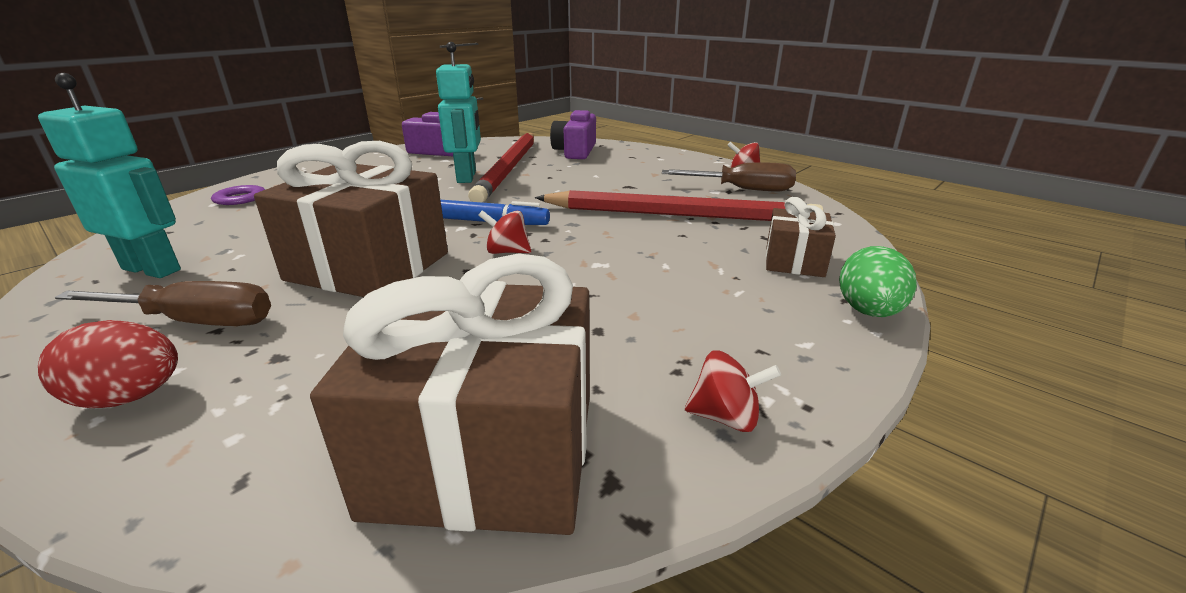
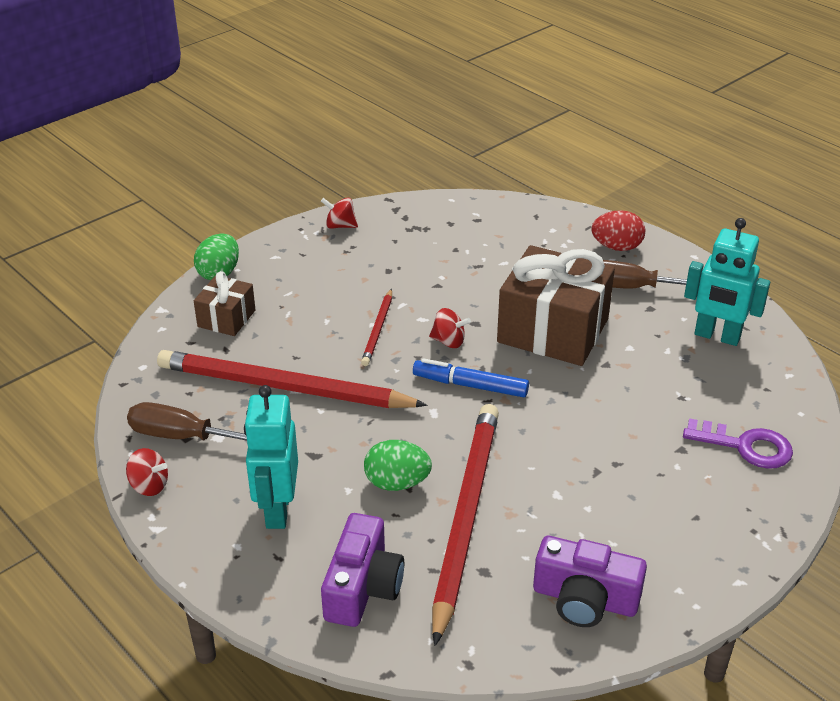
camera: 175 degrees left, 10 degrees up
brown gift [310,253,590,535] -> none
turquoise robot [436,42,481,183] -> turquoise robot moved to [244,385,298,529]
none -> red pencil [361,289,392,366]
none -> green egg [364,440,432,491]

